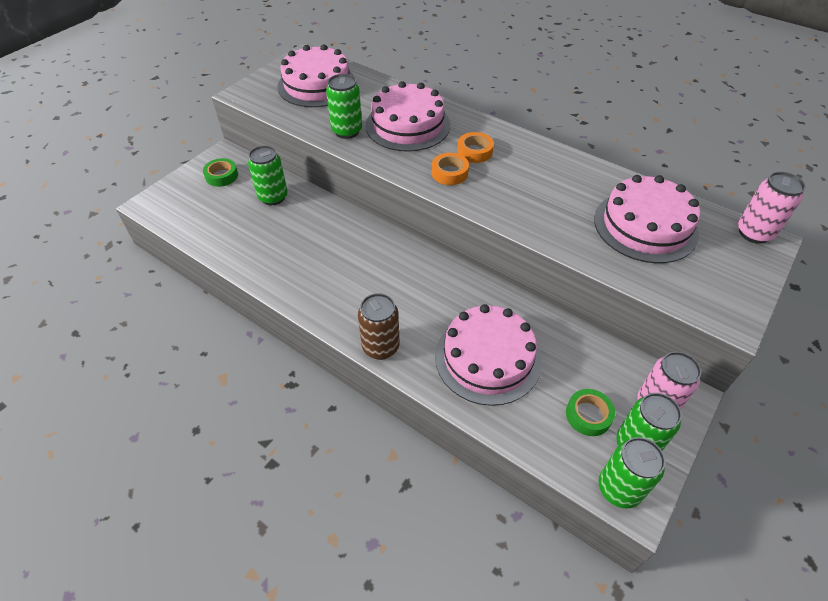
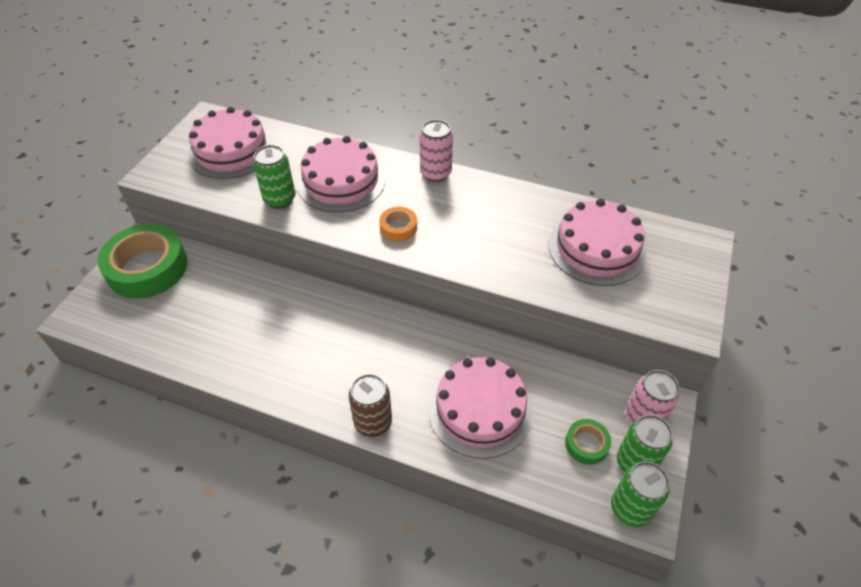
camera: 15 degrees left, 0 degrees up
green tape [203,158,238,187] -> green tape [97,224,187,299], size x2.21
green can [248,146,287,205] -> none
orange tape [457,132,494,163] -> none
pink can [738,172,805,244] -> pink can moved to [420,119,453,182]

